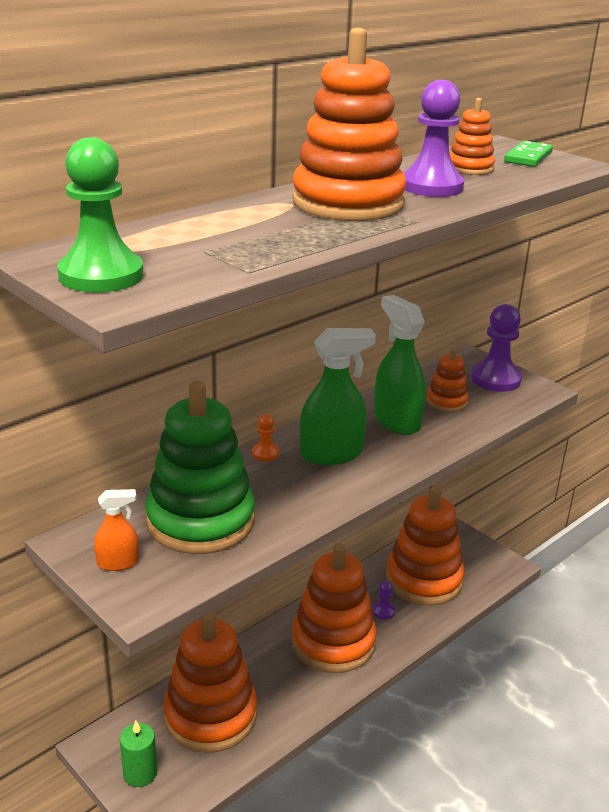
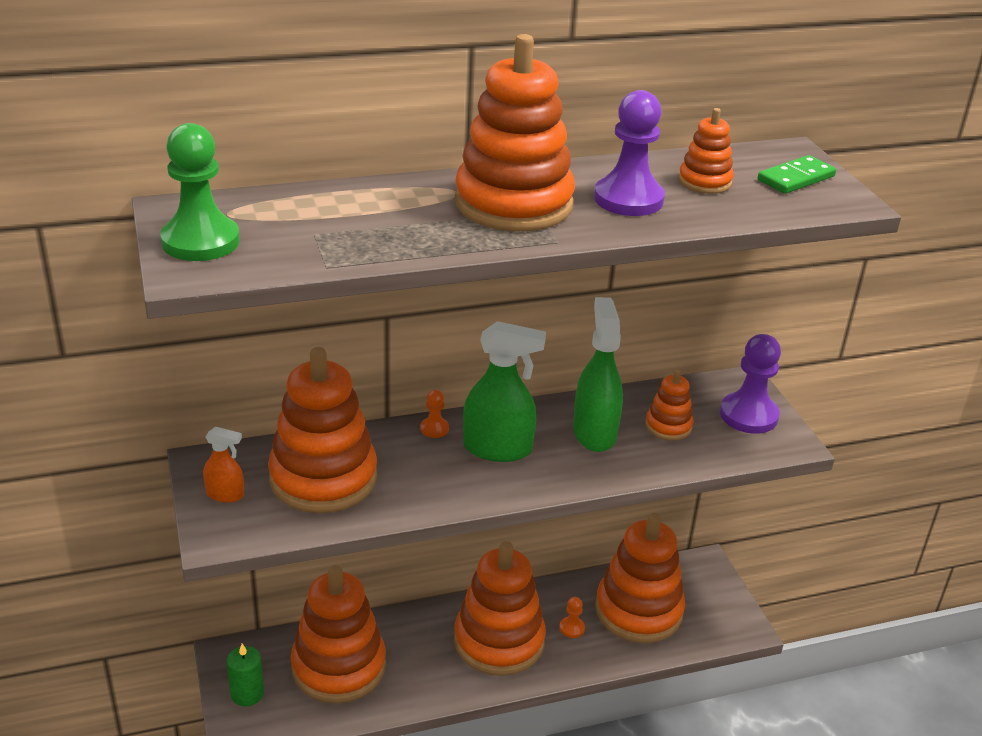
camera: 25 degrees right, 5 degrees up
green stacking toy [145,381,255,554] -> orange stacking toy [268,347,377,513]
purple pawn [372,581,395,619] -> orange pawn [559,597,585,638]

